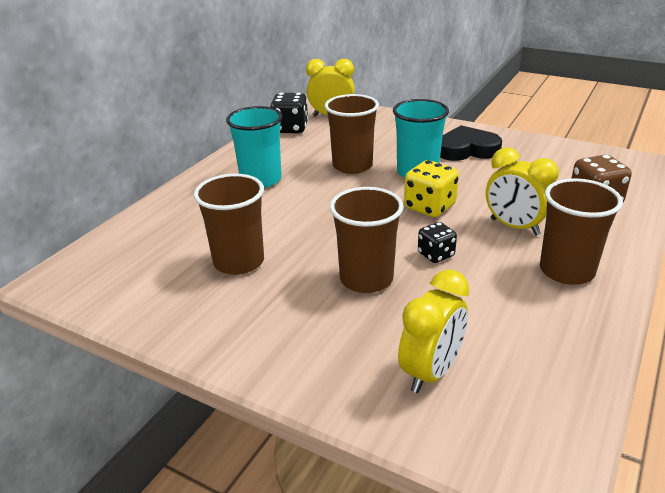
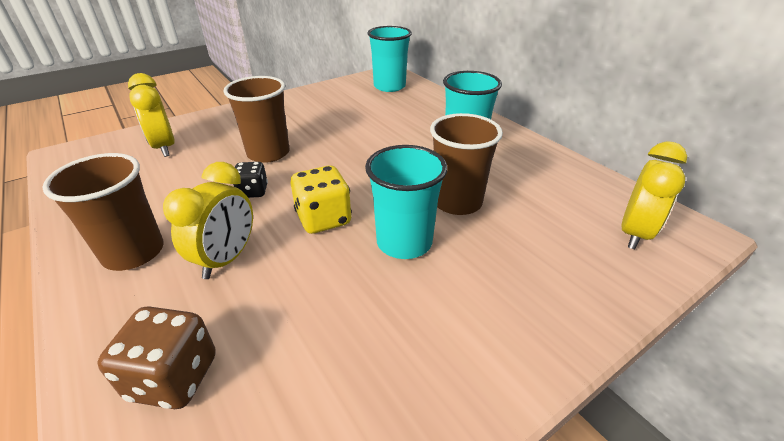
camera: 115 degrees right, 5 degrees up
brown cup [194,174,264,275] -> none
black dice [270,92,308,133] -> none
black heart [440,125,502,161] -> none
yellow clock [486,147,559,235] -> yellow clock turned 135 degrees clockwise [163,162,253,279]
none -> turquoise cup [368,26,412,92]

